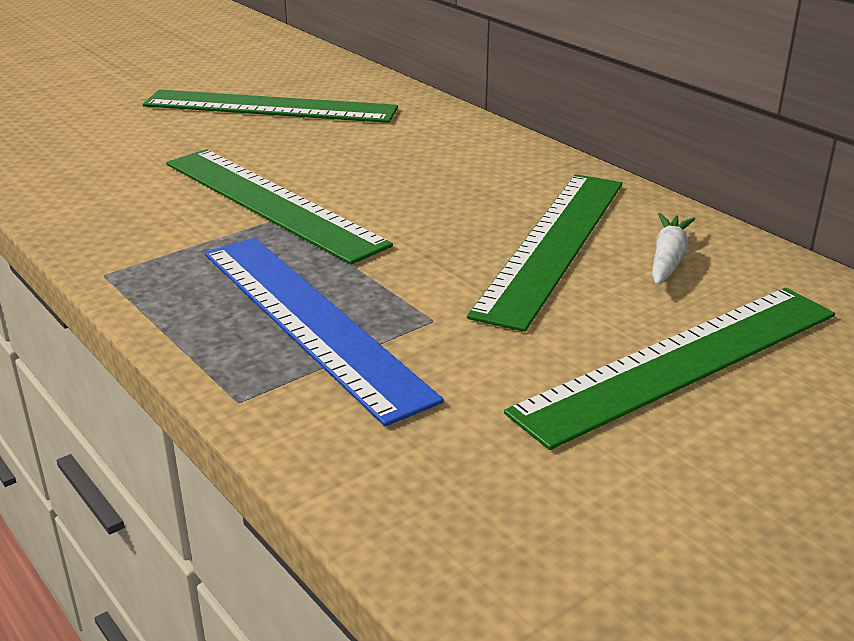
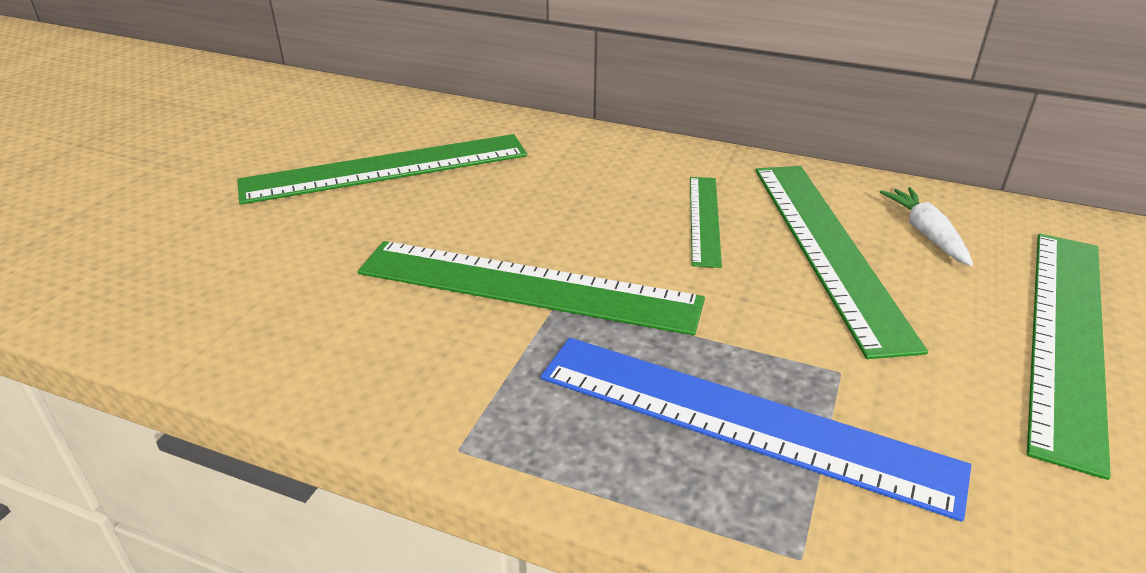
camera: 30 degrees left, 5 degrees up
none -> green ruler [690,177,722,268]

